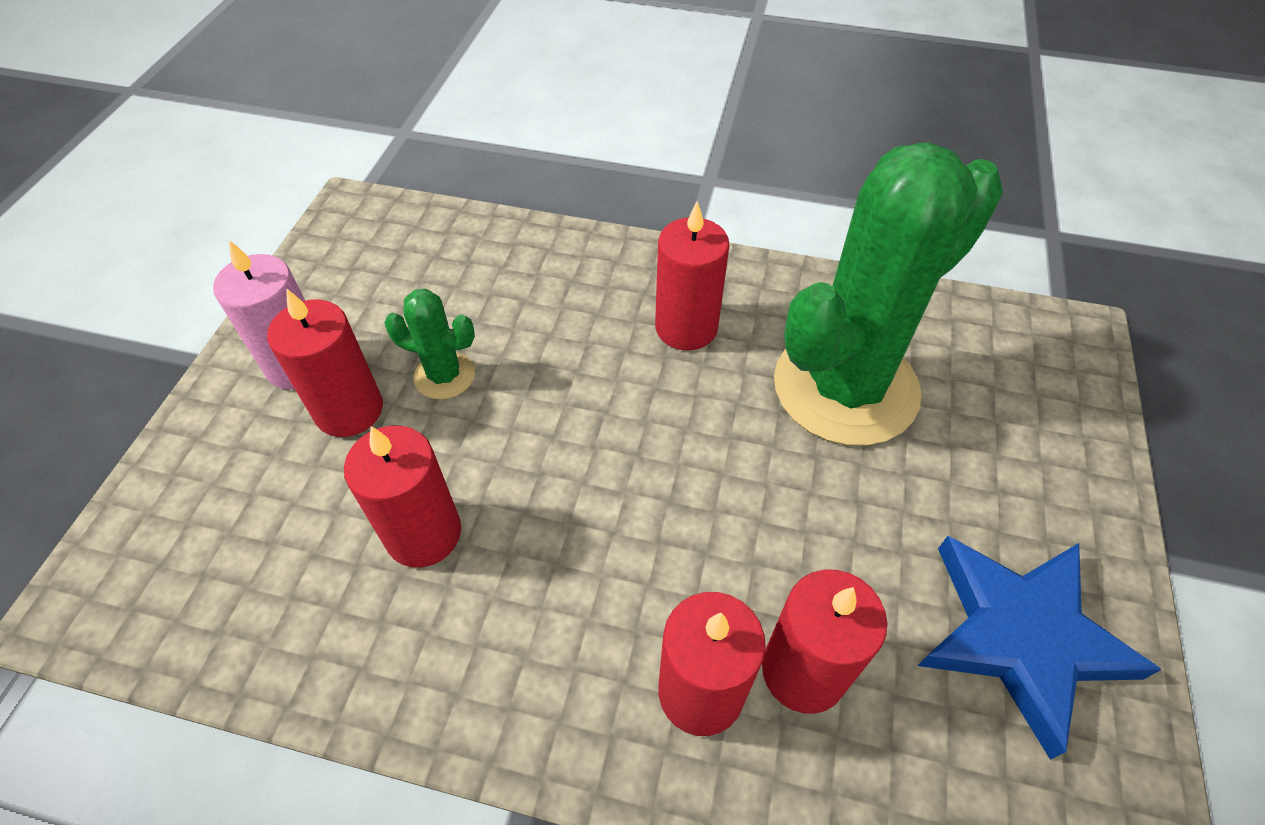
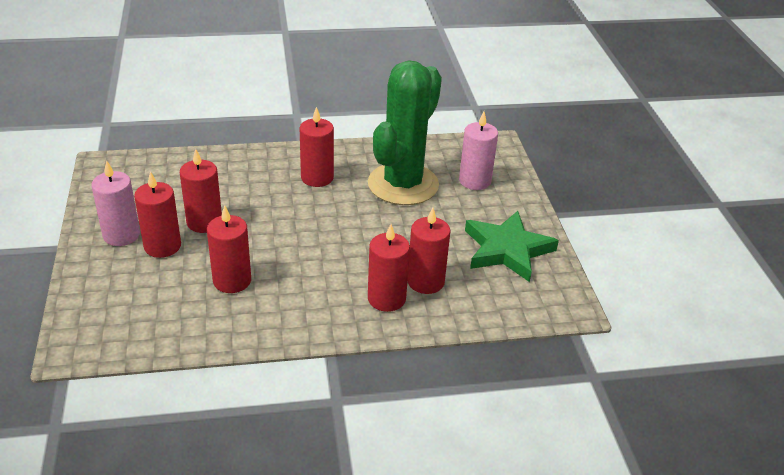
camera: 25 degrees left, 15 degrees down
green cactus [384,289,475,400] -> red candle [180,149,222,233]
blue star [917,536,1162,760] -> green star [465,211,559,282]
none -> pink candle [459,112,498,190]

